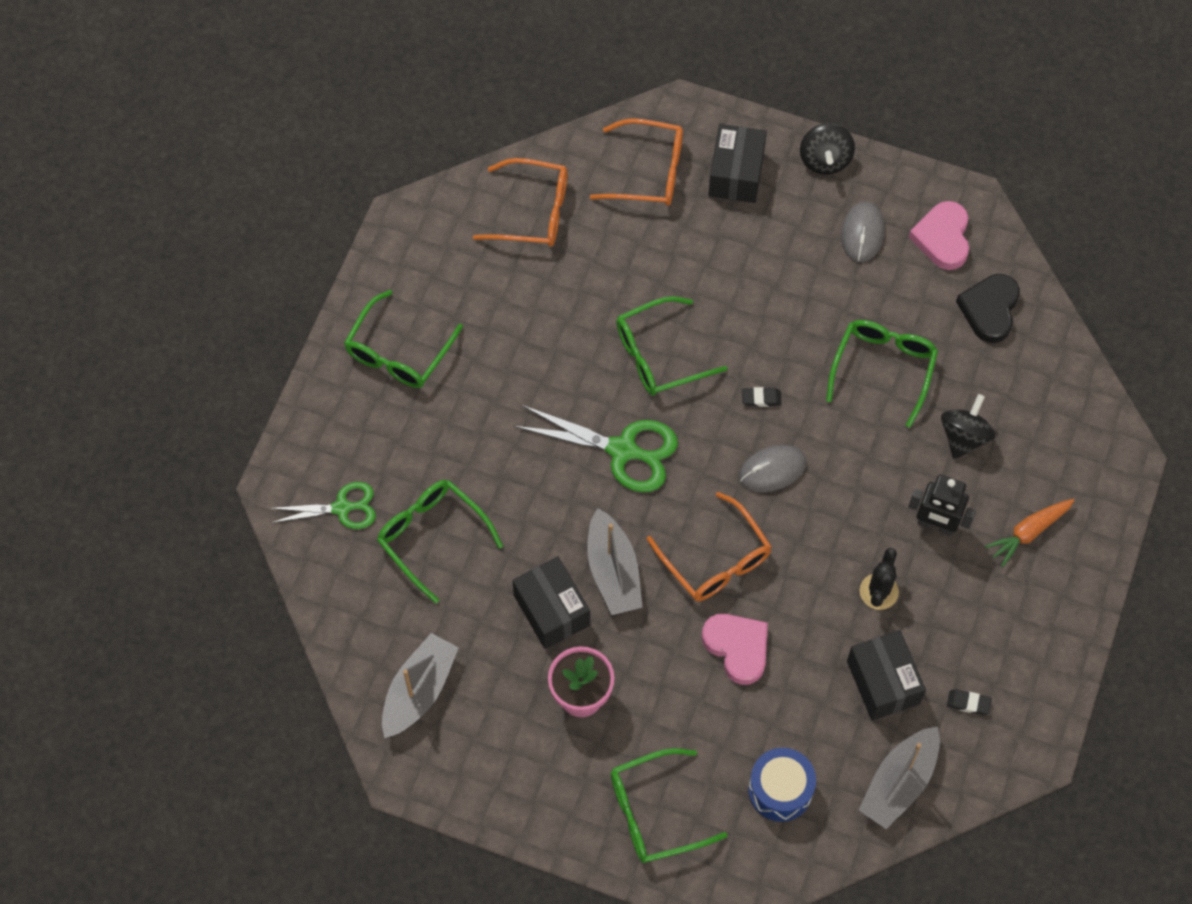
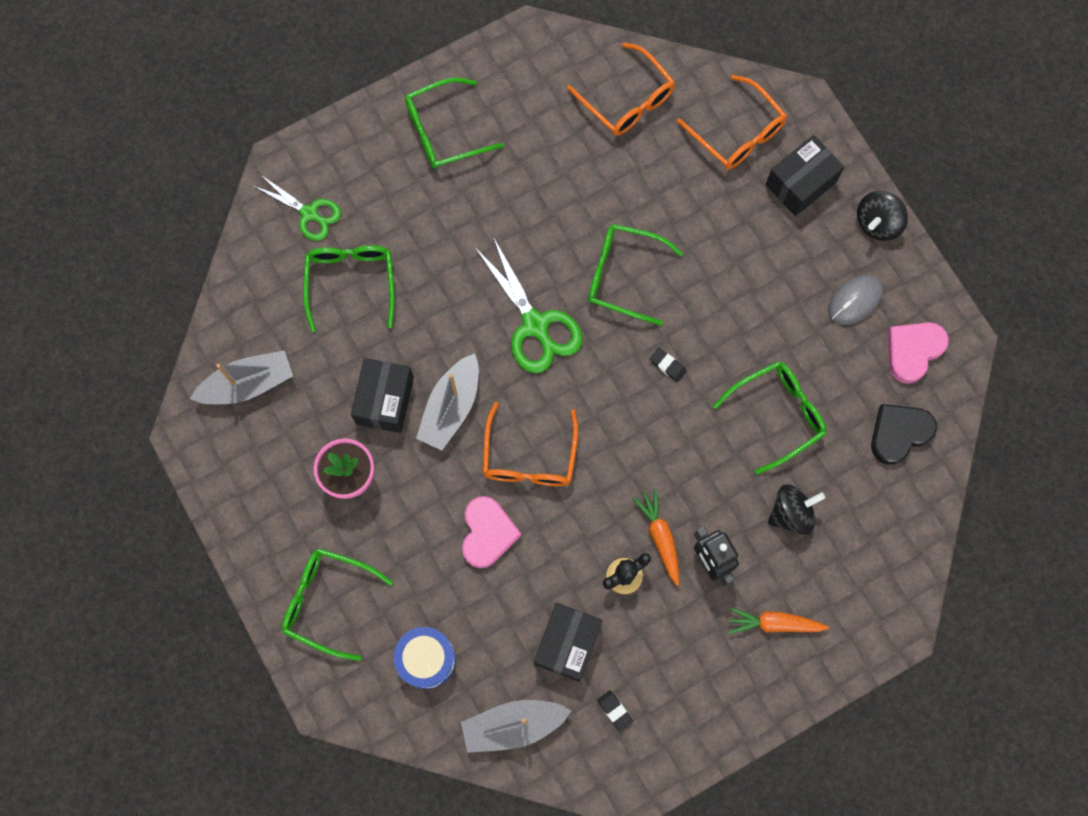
camera: 40 degrees right, 10 degrees up
grey mouse [739,445,806,492] -> none
none -> orange carrot [632,489,679,586]

